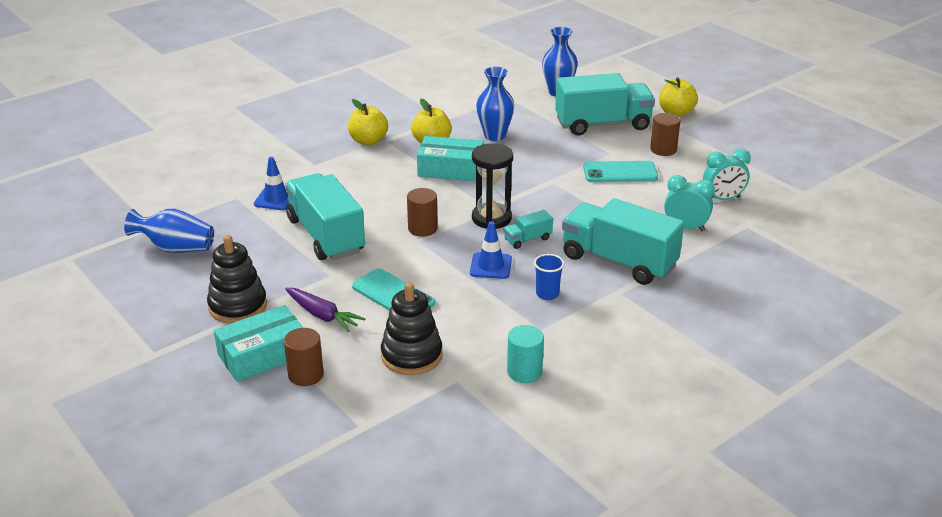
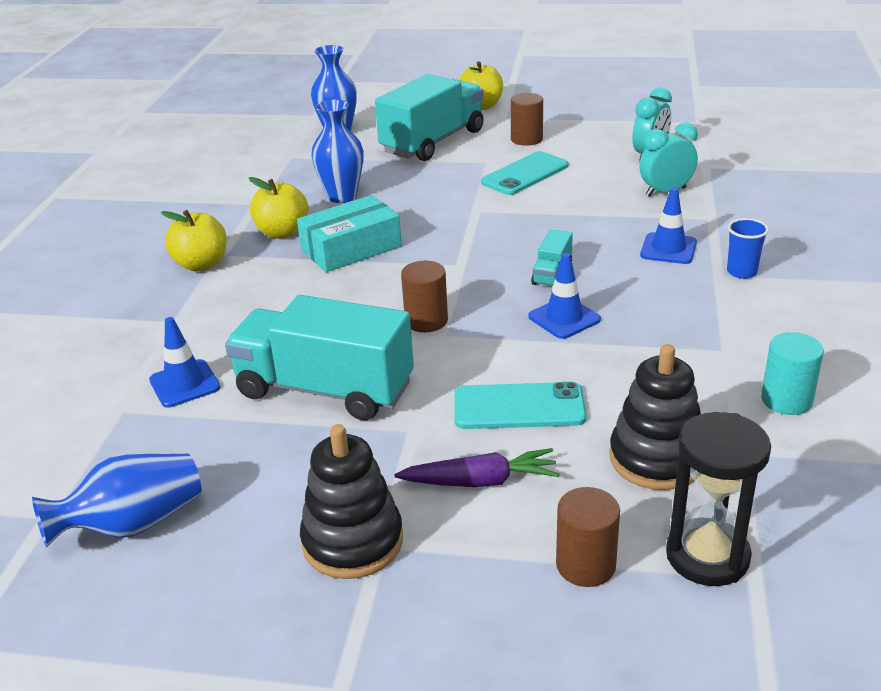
camera: 40 degrees left, 0 degrees up
turquoise box [214,305,304,382] -> none
black hourglass [472,143,513,229] -> black hourglass moved to [666,412,771,586]
blue cup [534,254,565,300] -> blue cup moved to [727,218,769,279]
turquoise truck [562,198,684,285] -> blue traffic cone [640,187,697,264]

